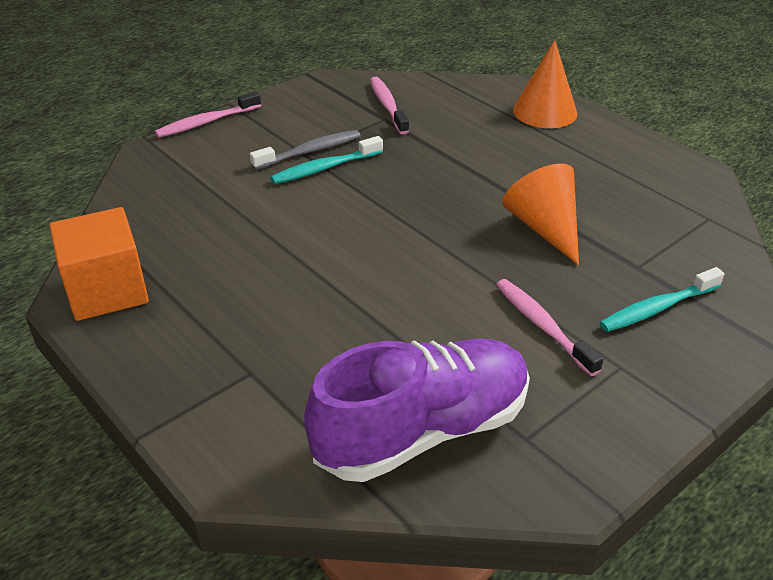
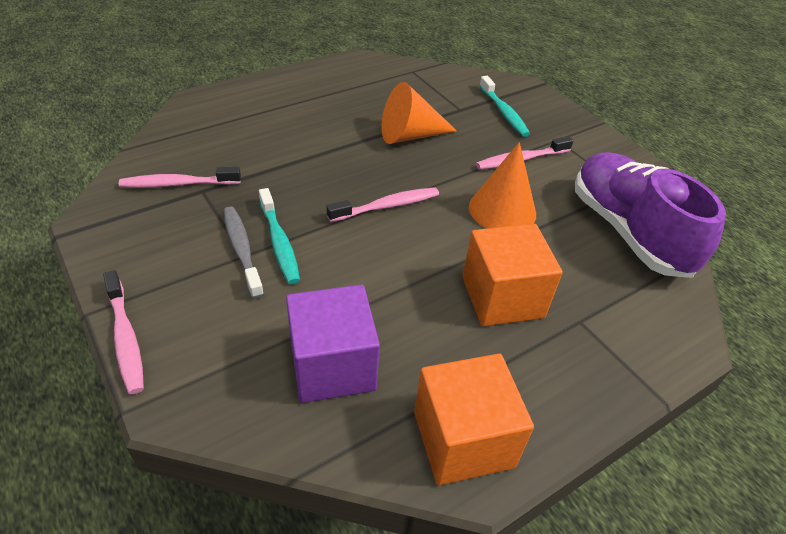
camera: 85 degrees left, 5 degrees up
orange cone [513,40,578,128] -> orange cone moved to [469,142,536,229]
none -> purple cube [286,285,380,403]
none -> pink toothbrush [327,187,439,222]
none -> orange cube [462,224,563,326]

